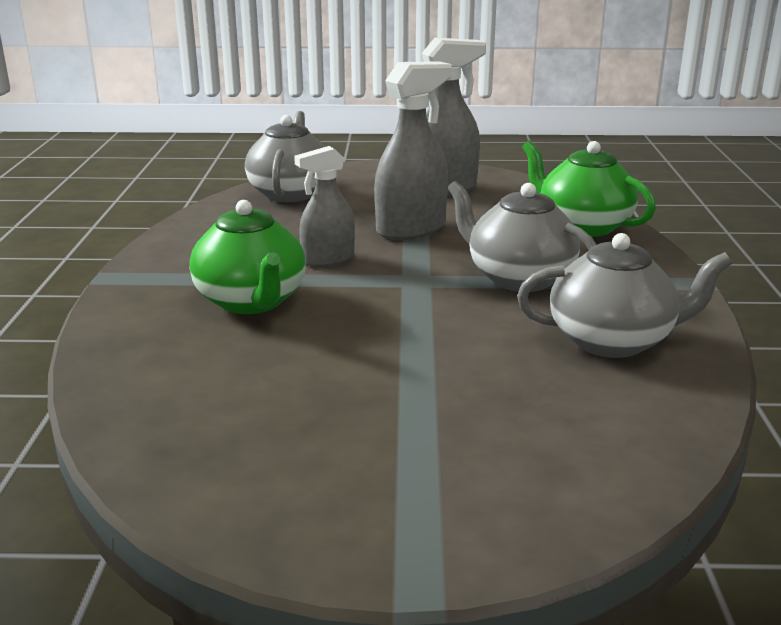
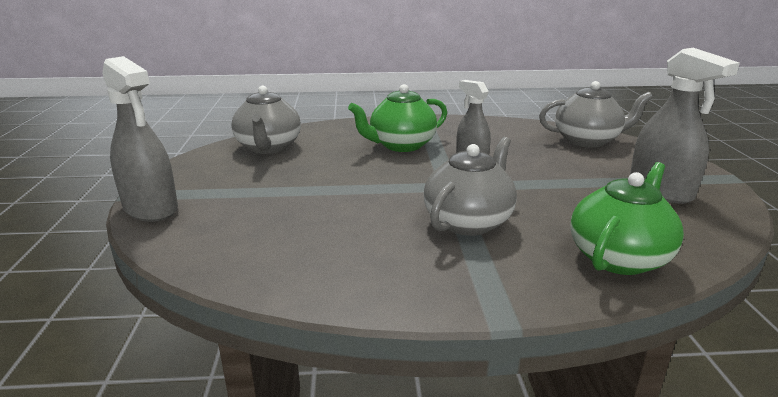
camera: 85 degrees right, 0 degrees up
grey spray bottle [374,61,452,240] -> grey spray bottle moved to [102,56,178,222]
grey teapot [517,233,733,358] -> grey teapot moved to [231,86,301,154]

